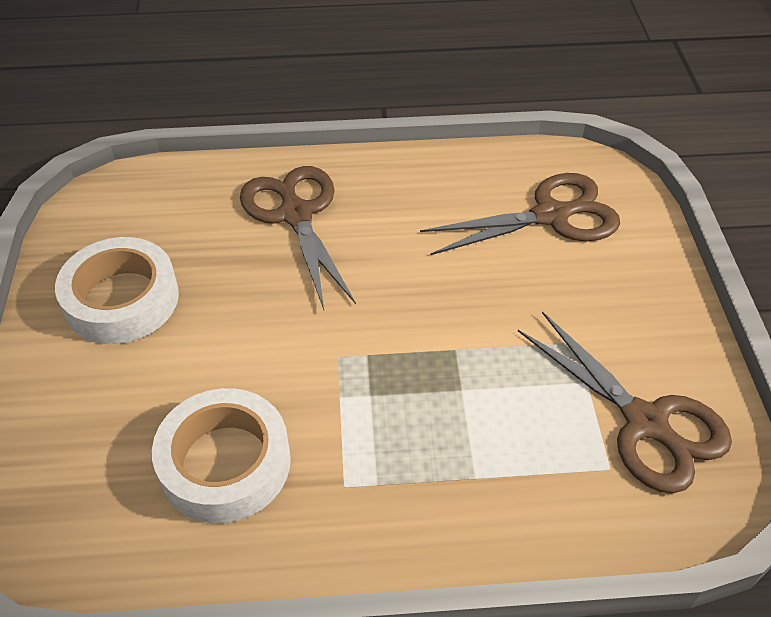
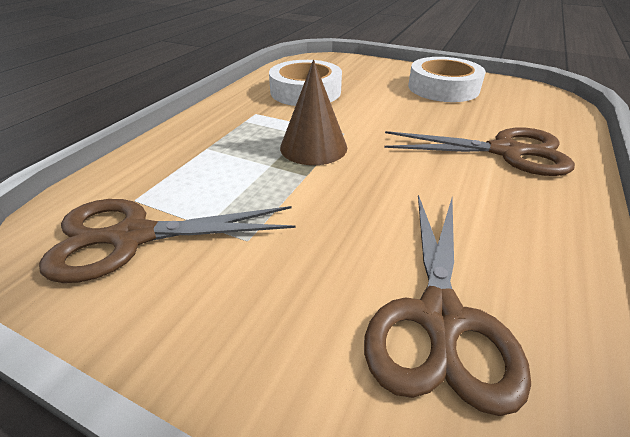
camera: 120 degrees right, 10 degrees down
none -> brown cone [280,60,347,165]

